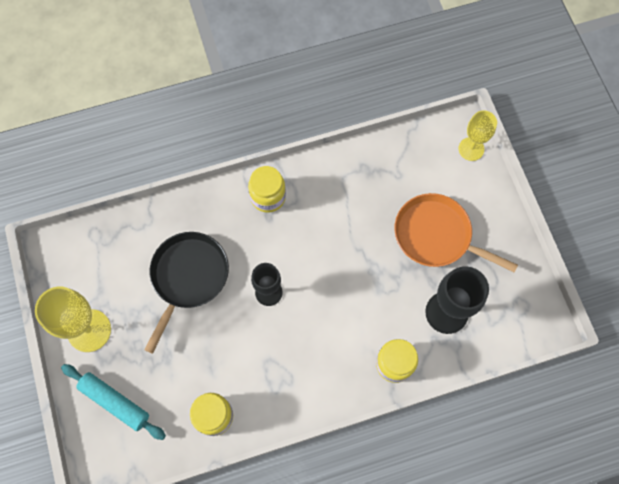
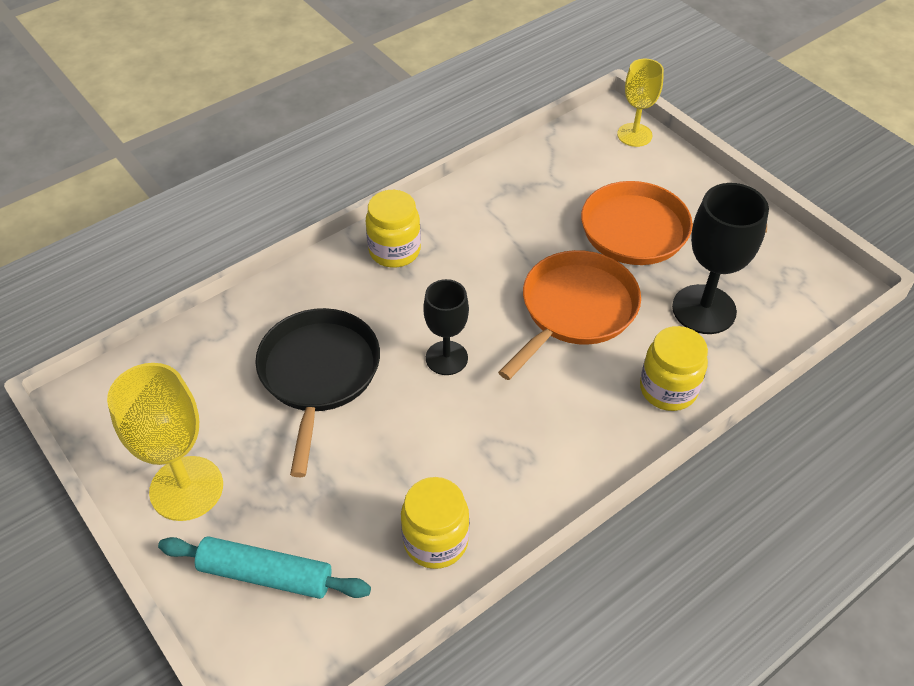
camera: 20 degrees left, 20 degrees down
none -> orange pan [498,250,641,380]

